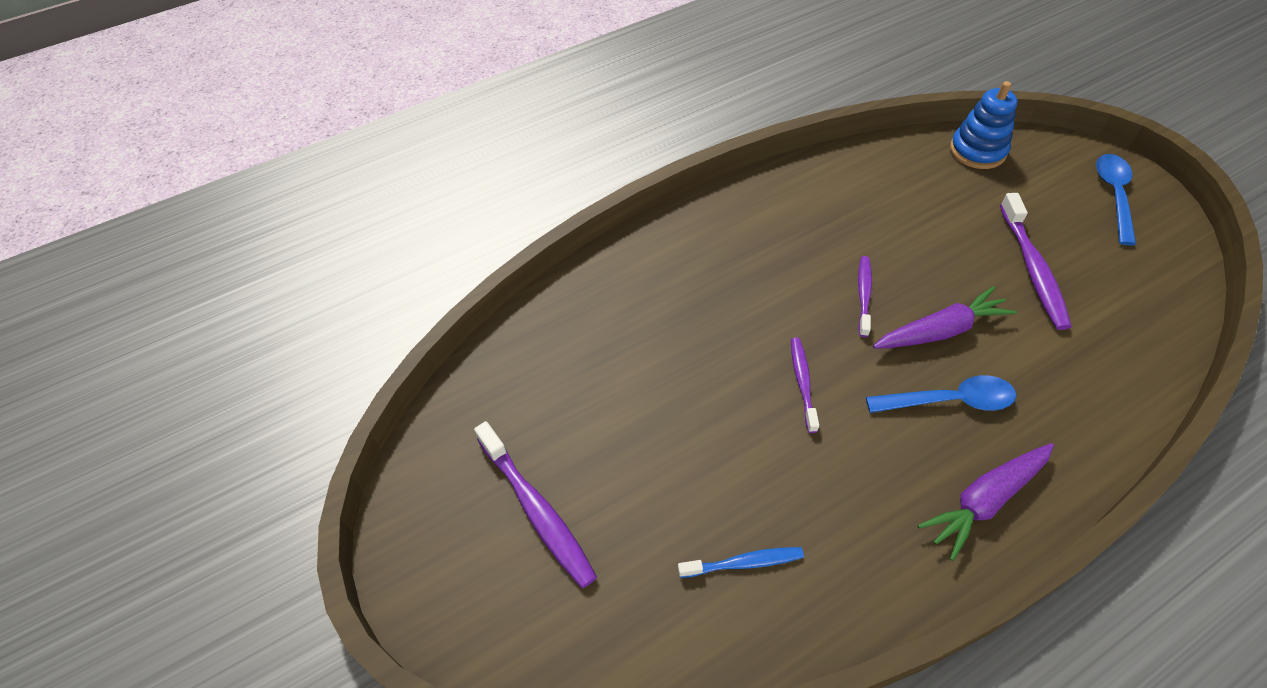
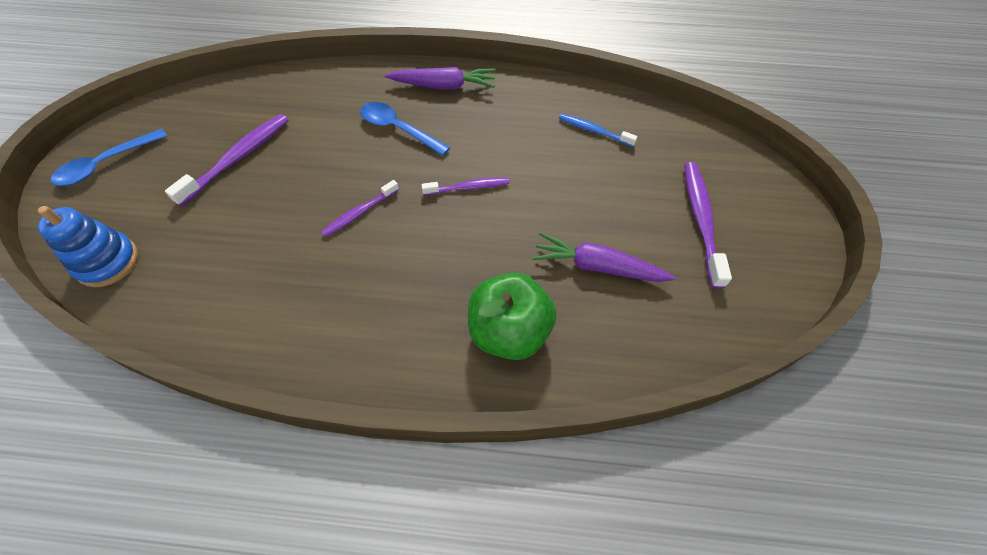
camera: 145 degrees left, 5 degrees up
purple toothbrush [791,338,819,433] -> purple toothbrush turned 135 degrees counterclockwise [422,177,509,195]
purple carrot [873,286,1017,349] -> purple carrot moved to [532,232,676,282]
none -> green apple [468,273,556,360]

